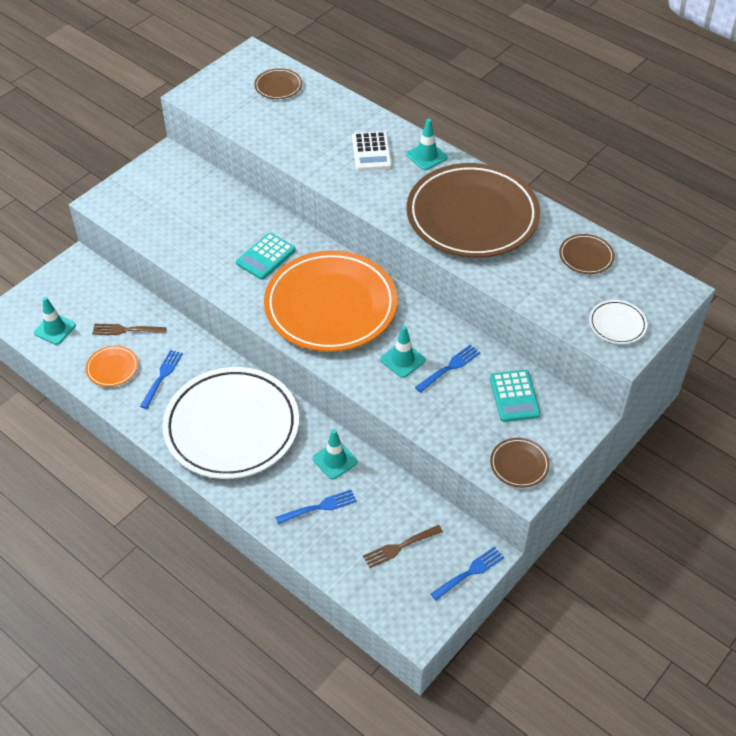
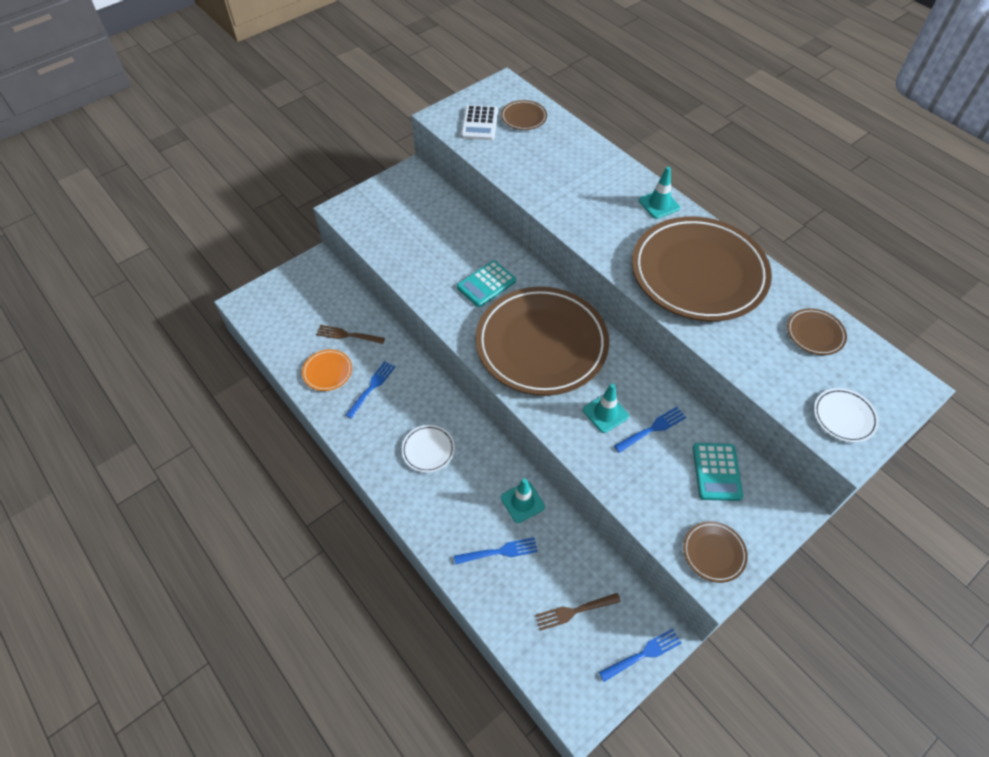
camera: 10 degrees right, 5 degrees up
turquoise traffic cone [34,297,76,345] -> none
white plate [162,367,299,479] -> white plate [401,425,455,473], size x0.40
orange plate [264,251,397,352] -> brown plate [476,287,609,396]
white calculator [352,131,392,171] -> white calculator moved to [461,105,498,140]

